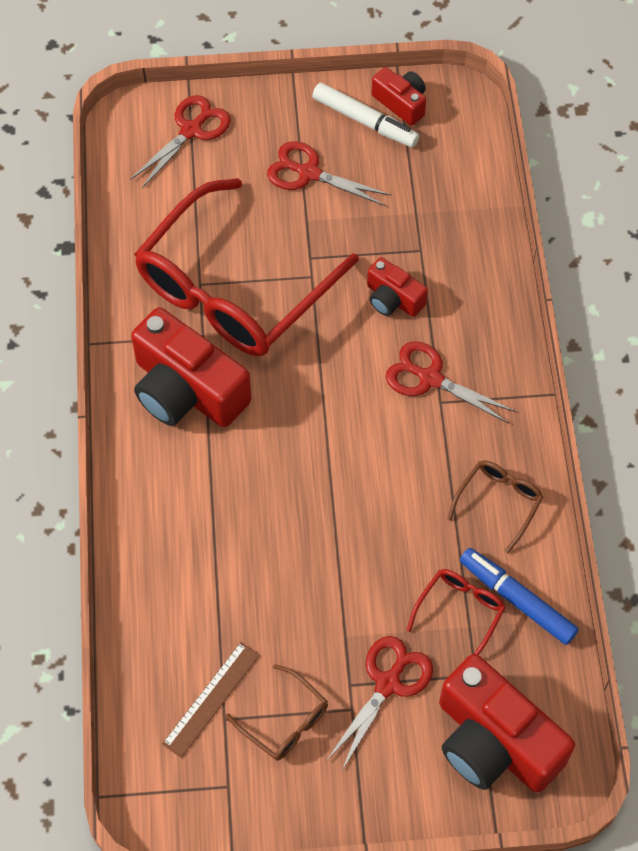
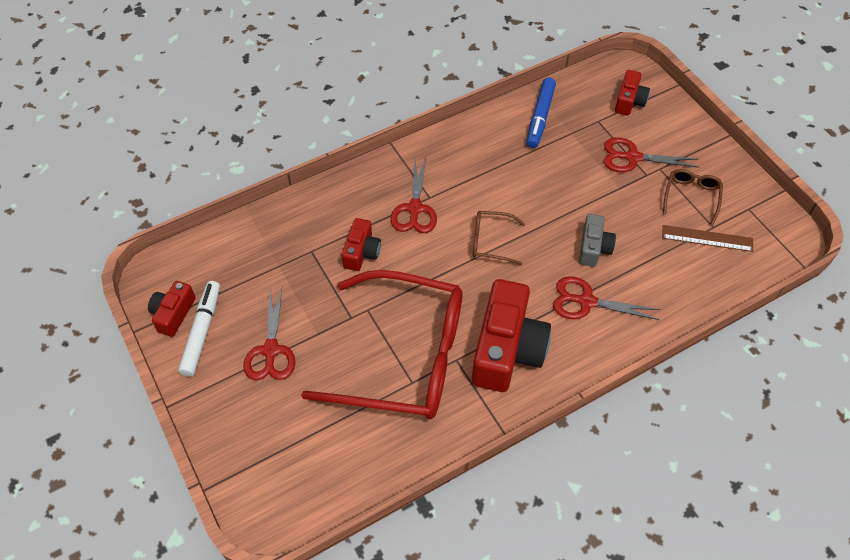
camera: 115 degrees left, 5 degrees down
red scissors [130,95,231,188] -> red scissors moved to [553,276,660,320]
red glasses [406,569,506,655] -> none
red camera [439,654,575,793] -> red camera [615,70,650,116], size x0.52
brown glasses [447,460,543,553] -> brown glasses moved to [473,211,525,265]
none -> grey camera [579,214,616,267]

